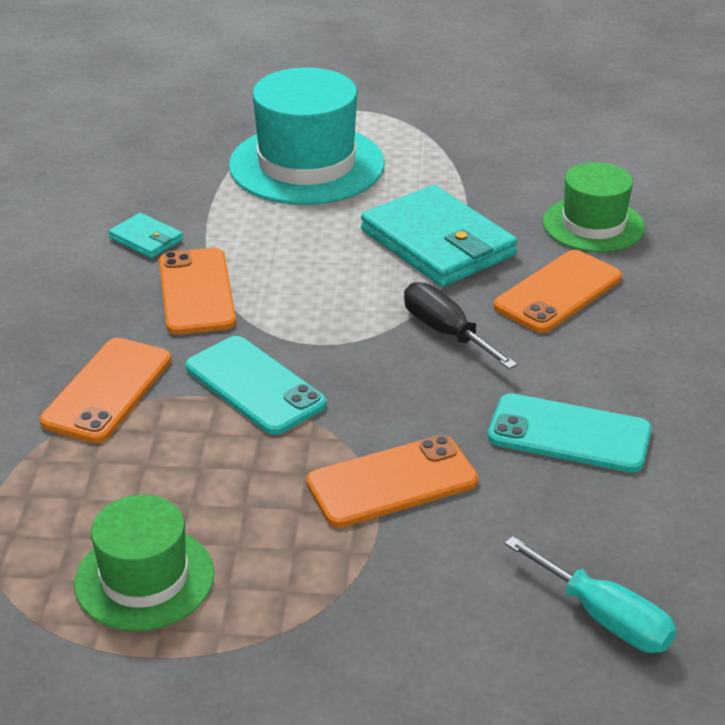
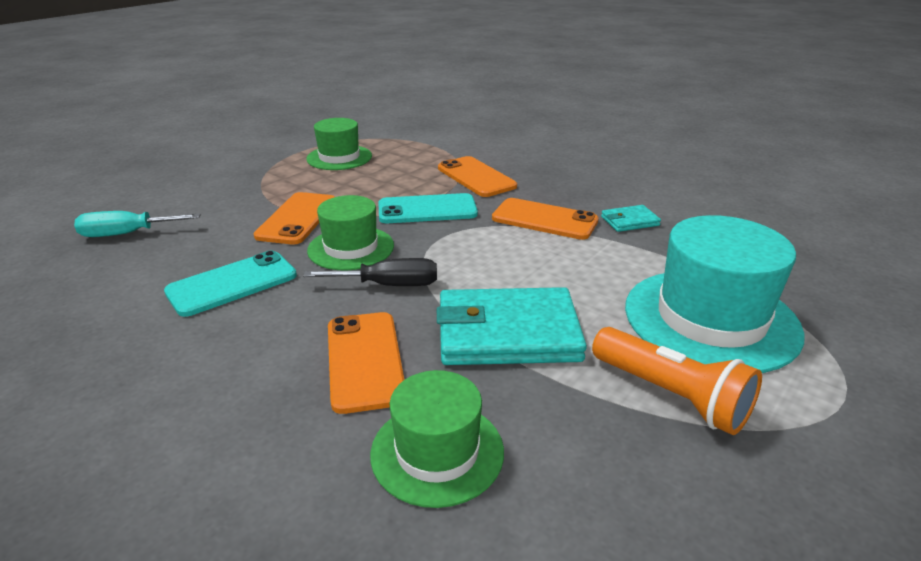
camera: 125 degrees right, 5 degrees down
none -> green hat [307,195,394,270]
none -> orange flashlight [592,327,762,435]

